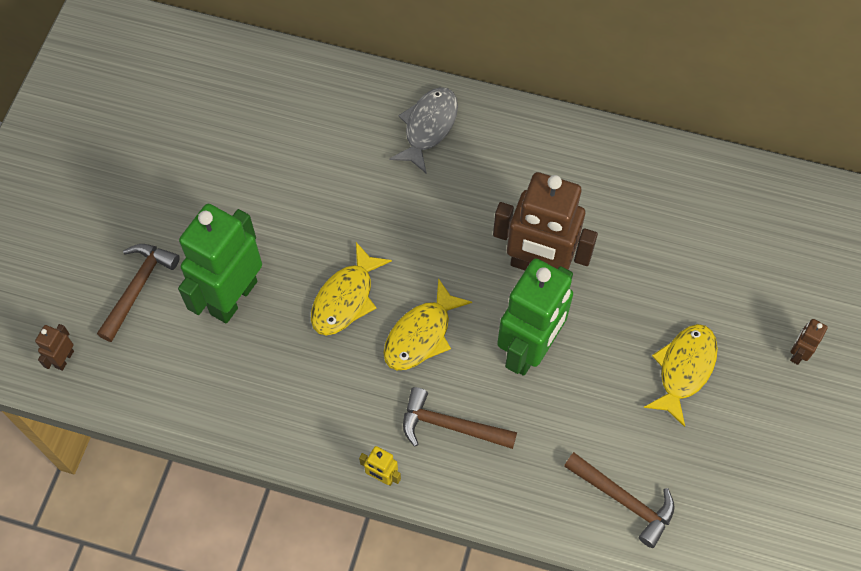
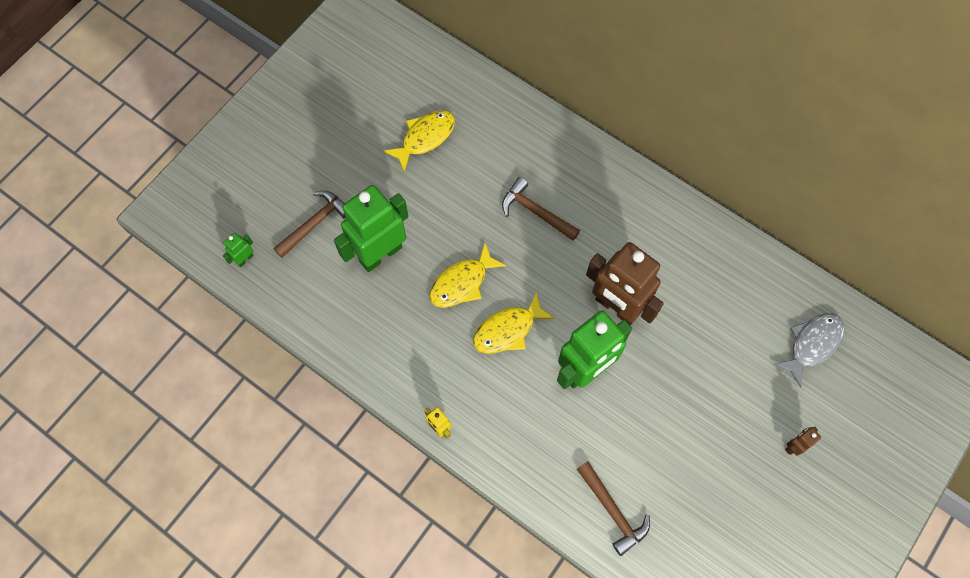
camera: 20 degrees right, 5 degrees up
brown robot [35,324,74,371] -> green robot [223,233,254,267]
grey fish [390,87,458,174] -> grey fish moved to [773,313,844,388]
brown hammer [403,387,517,449] -> brown hammer moved to [502,177,580,241]
yellow fish [643,324,718,427] -> yellow fish moved to [383,110,455,172]

